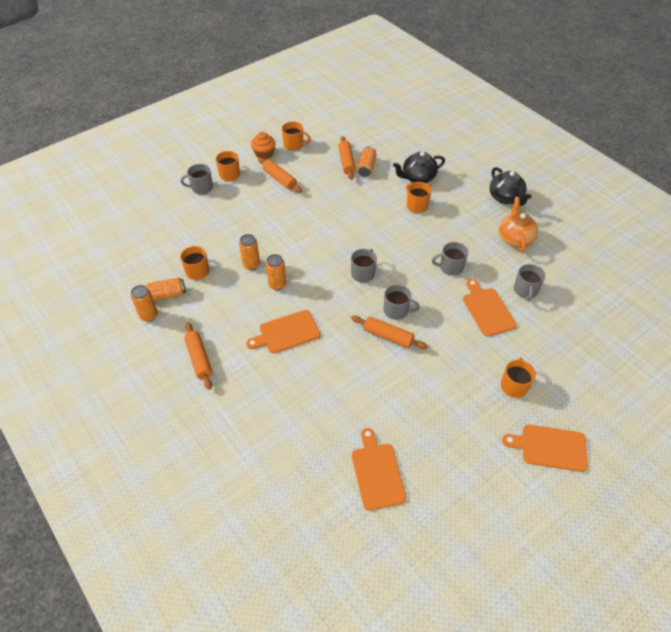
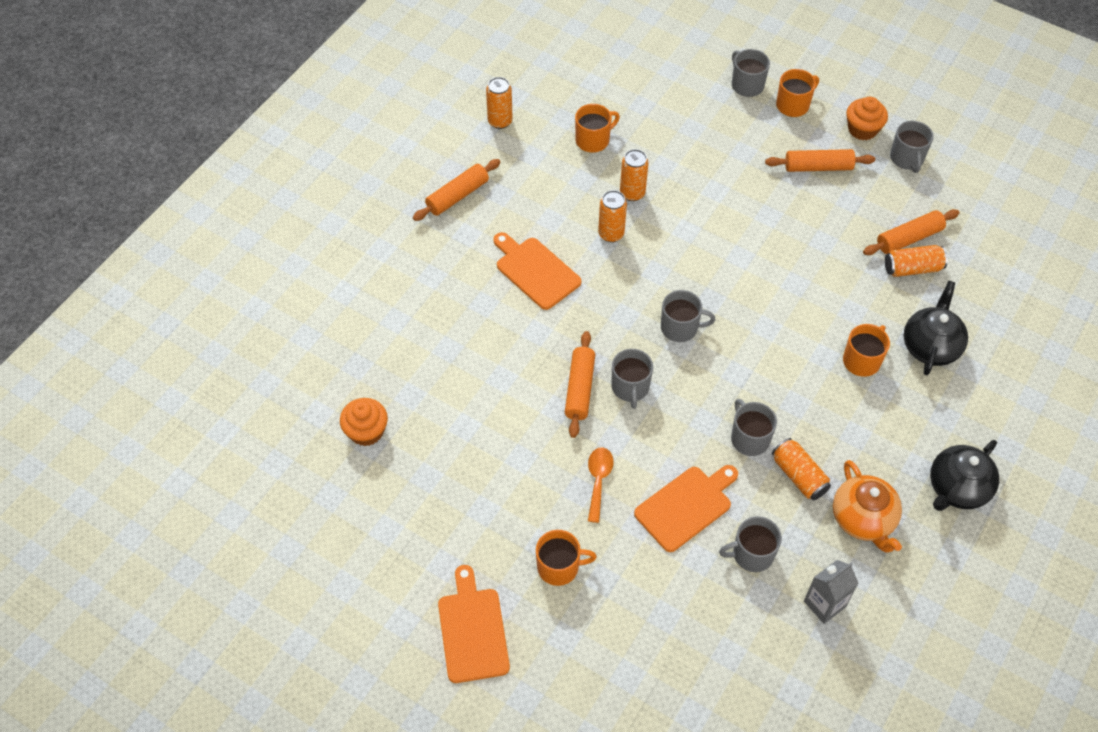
camera: 70 degrees right, 5 degrees up
orange can [144,278,186,301] -> orange can moved to [772,438,831,500]
orange rolling pin [258,157,302,193] -> orange rolling pin turned 60 degrees clockwise [765,149,875,172]
orange mug [282,122,311,151] -> grey mug [890,121,934,173]
orange cutting board [352,428,407,511] -> orange cupcake [340,398,388,446]
black teapot [393,151,445,183] -> black teapot turned 60 degrees clockwise [904,281,968,376]
orange teapot [499,197,538,252] -> orange teapot turned 90 degrees clockwise [833,460,902,552]
none -> orange spoon [588,447,614,523]
none -> grey carton [804,560,859,624]

